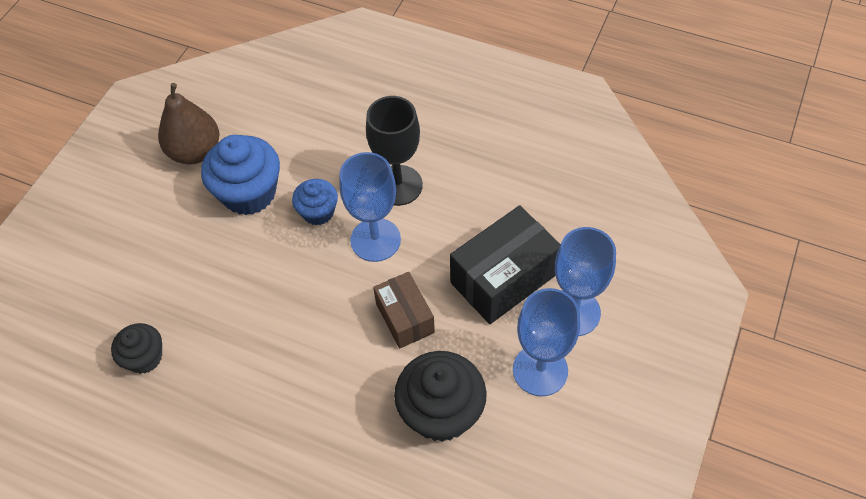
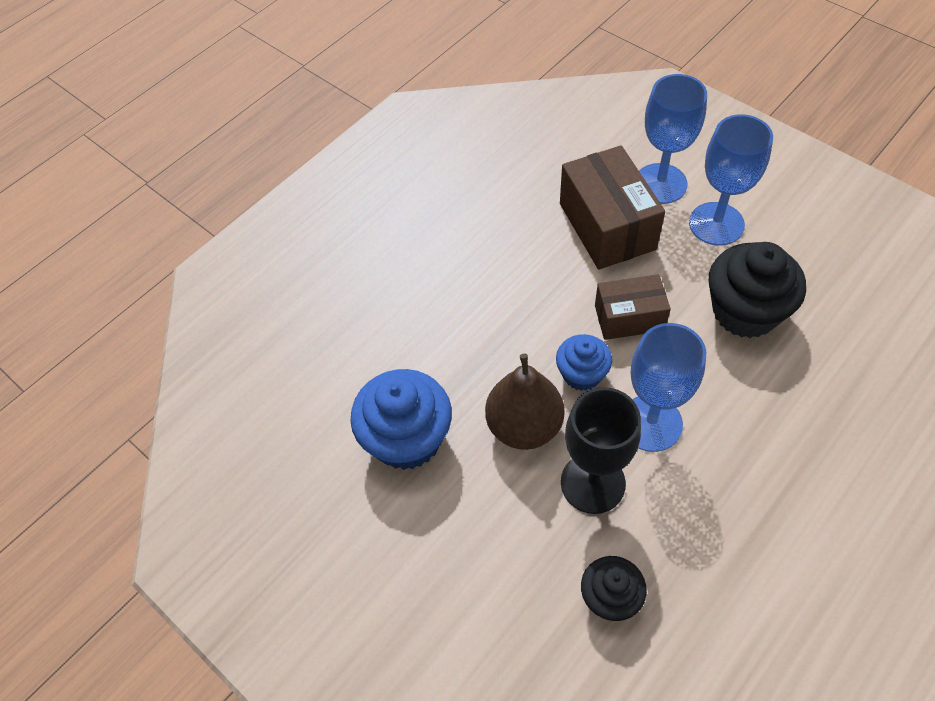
camera: 70 degrees left, 0 degrees up
brown pear [158,83,220,165] -> brown pear moved to [485,354,564,450]
blue cupcake [292,179,338,225] -> blue cupcake moved to [556,334,612,391]
blue goblet [339,152,401,262] -> blue goblet moved to [631,323,706,452]
black goblet [366,96,423,206] -> black goblet moved to [561,387,641,514]
black box [450,205,561,324] -> brown box [560,145,665,270]

